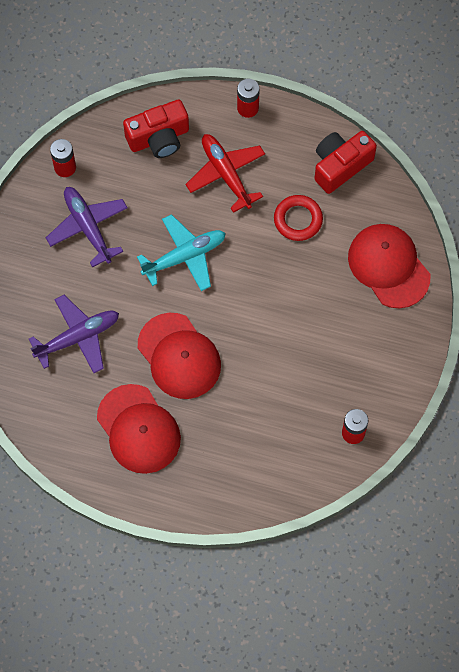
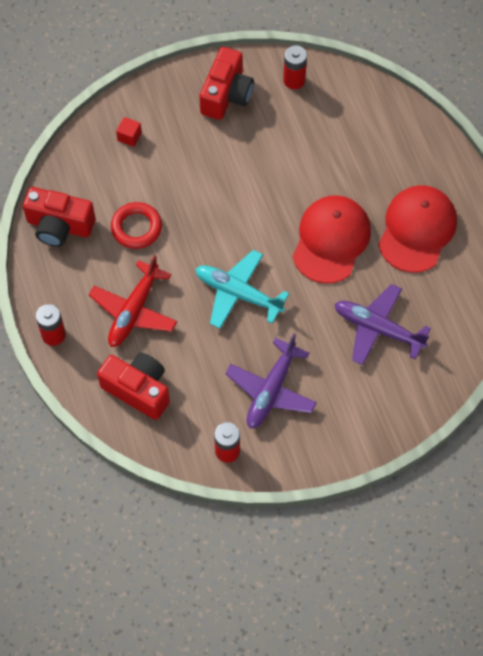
camera: 125 degrees left, 5 degrees down
red cap [348,224,430,308] -> red cube [116,117,142,147]
none -> red camera [199,47,254,120]

